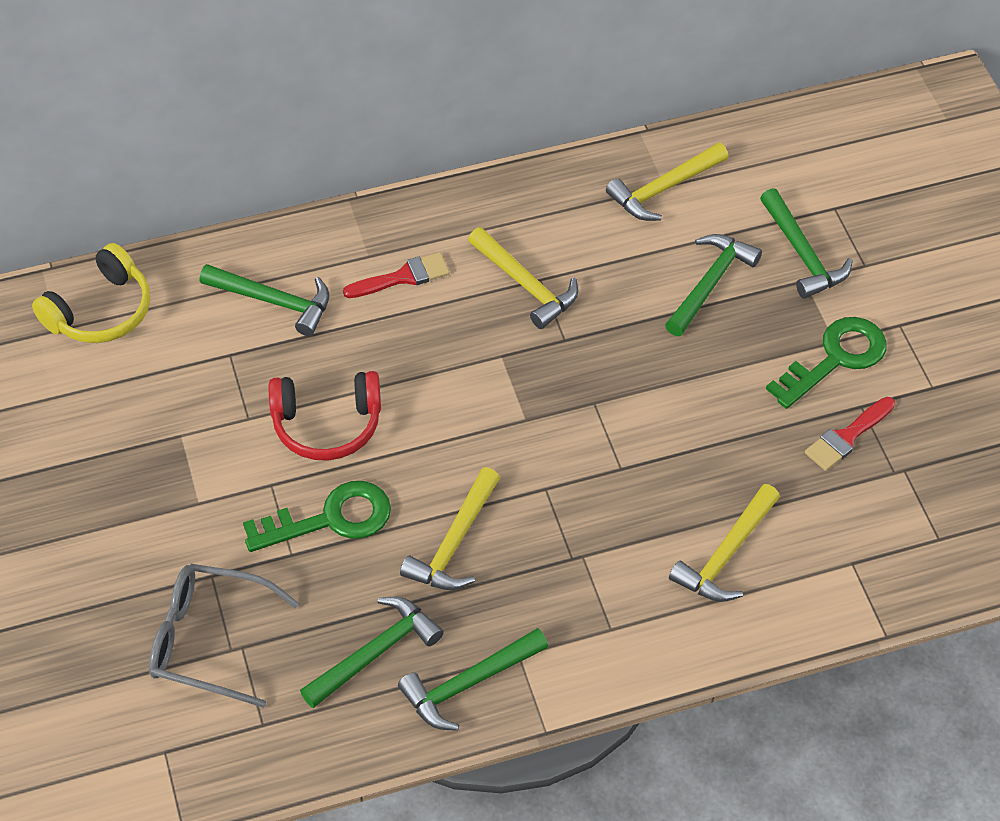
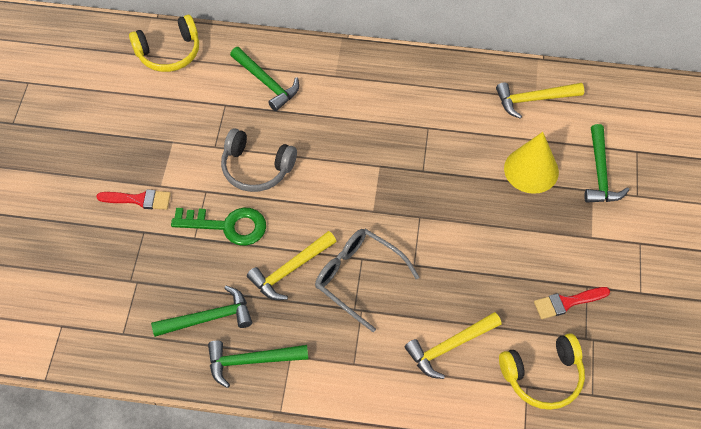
camera: 25 degrees right, 5 degrees up
grey glasses [149,564,299,708] -> grey glasses moved to [315,229,420,332]
red headphones [268,371,381,461] -> grey headphones [221,128,297,192]
red brush [343,252,450,298] -> red brush moved to [96,189,171,210]
yellow hammer [468,227,578,329] -> none
green hammer [665,234,762,336] -> yellow cone [504,132,559,194]
green key [766,317,887,409] -> none
none -> yellow headphones [499,333,585,410]

